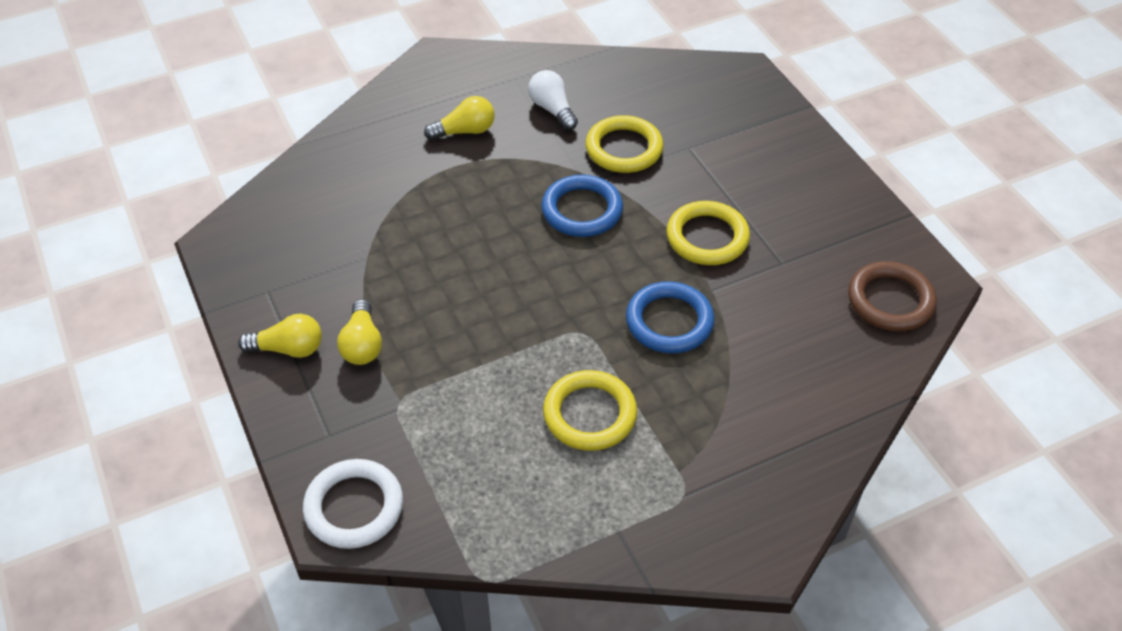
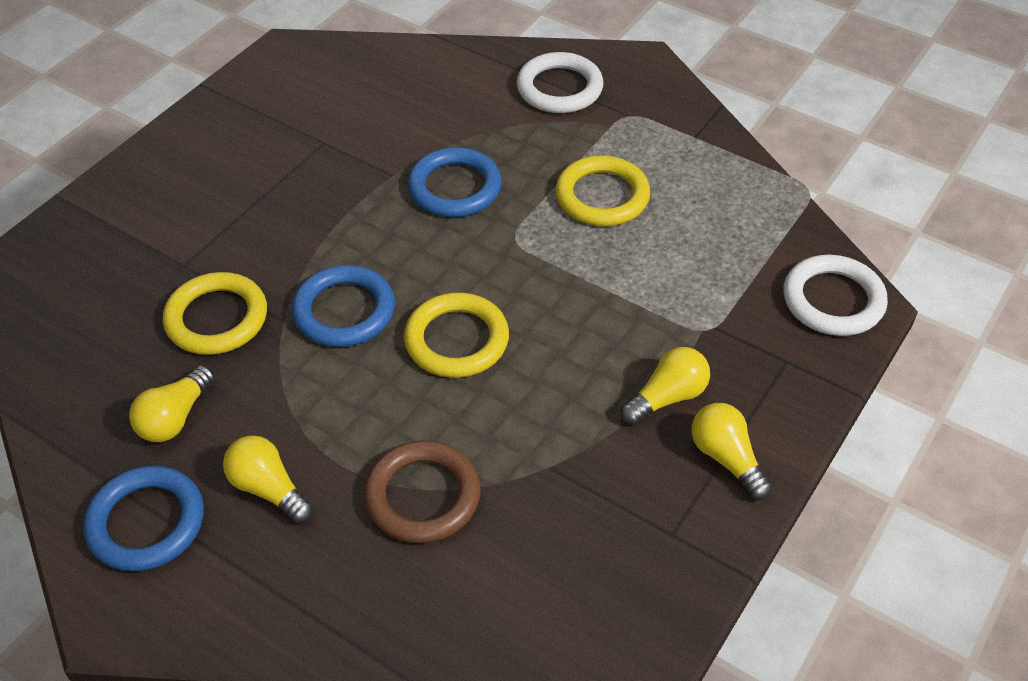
camera: 120 degrees left, 0 degrees up
white light bulb [528,70,578,130] -> yellow light bulb [129,365,215,442]
yellow ring [666,201,750,265] -> yellow ring moved to [404,293,509,378]
brown ring [848,261,937,331] -> brown ring moved to [364,440,481,543]
none -> blue ring [83,466,204,572]
none -> white ring [517,52,603,113]

